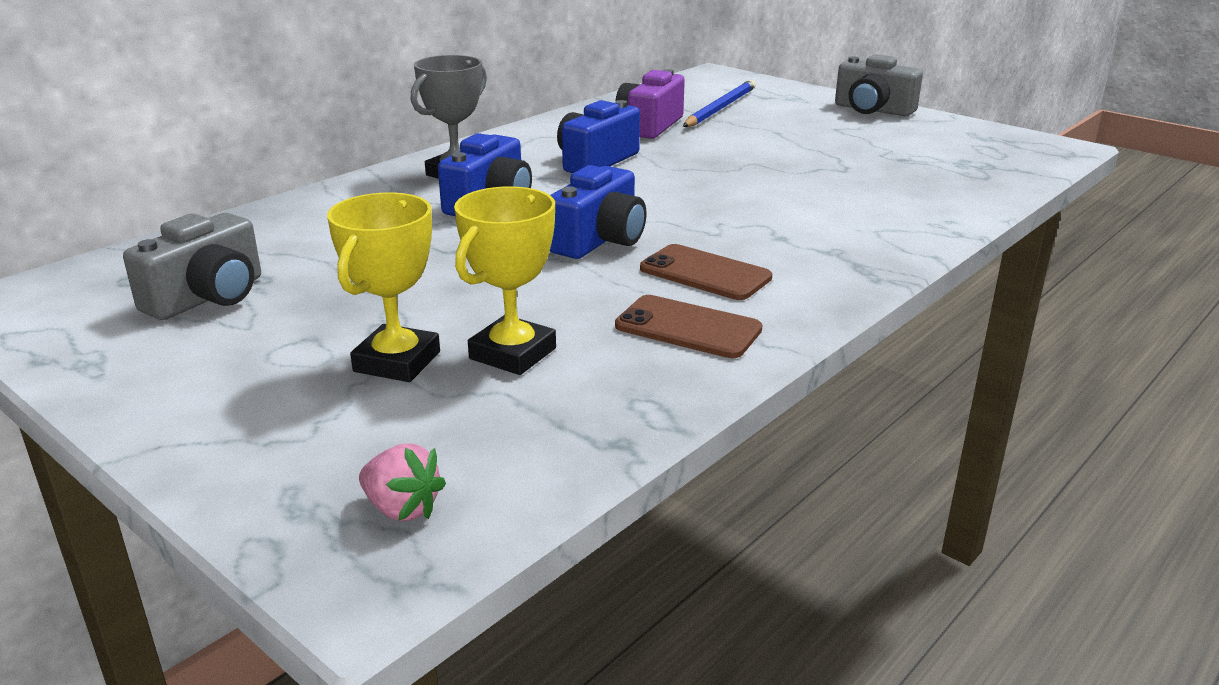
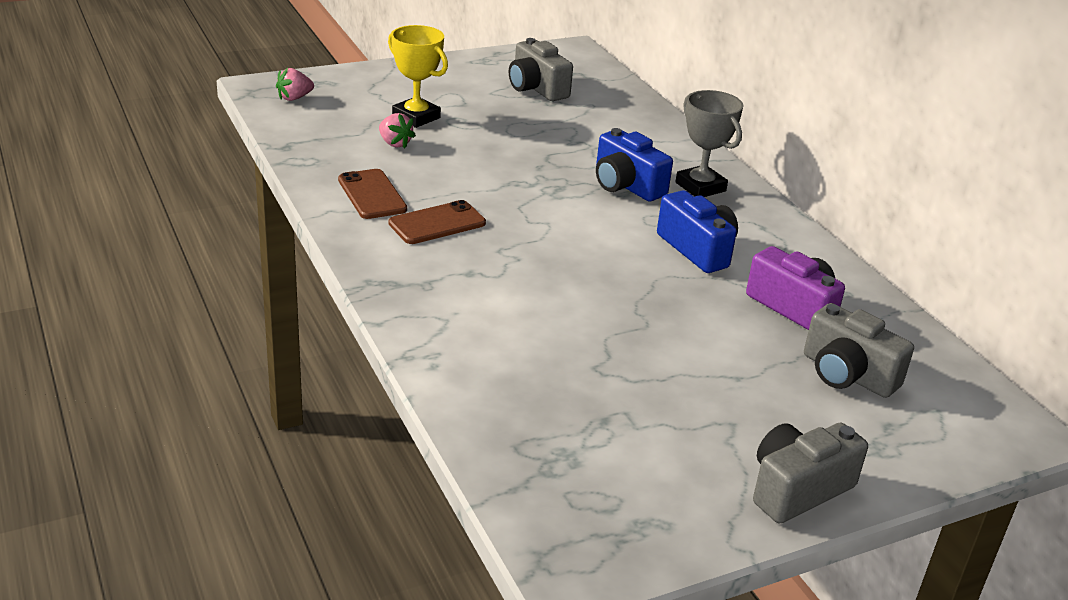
camera: 110 degrees right, 5 degrees up
yellow trophy [454,186,556,375] -> pink strawberry [379,113,416,149]
blue camera [550,165,647,259] -> none
brown phone [615,295,762,358] -> brown phone turned 75 degrees counterclockwise [338,169,407,219]
blue pencil [683,80,756,127] -> grey camera [804,303,914,398]

